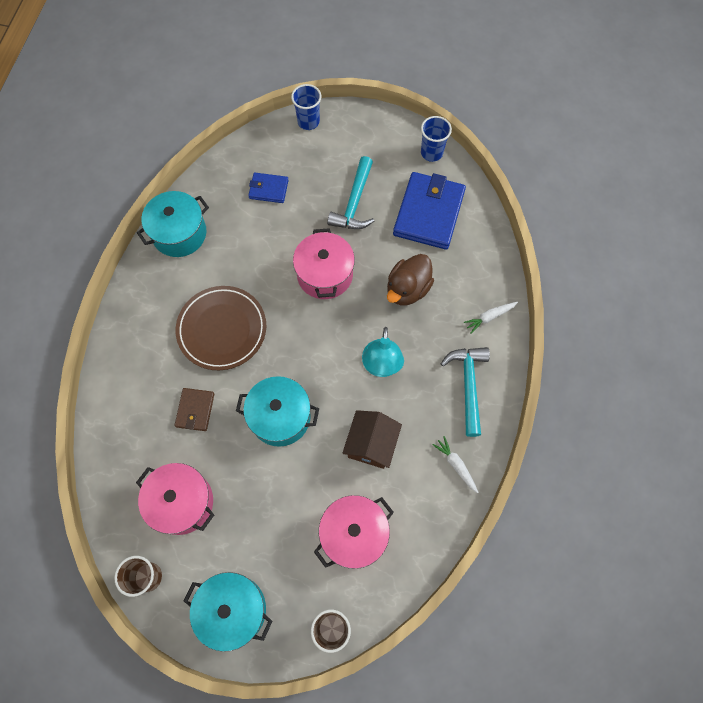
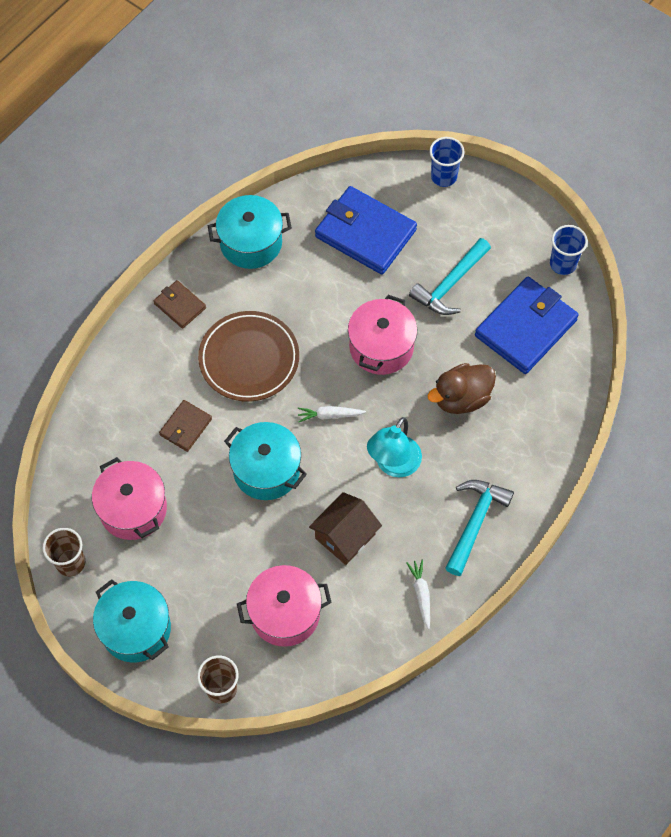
camera: 25 degrees right, 5 degrees down
blue wallet [248,173,289,203] -> blue wallet [315,186,417,275], size x1.98
white carrot [464,302,518,334] -> white carrot moved to [297,406,366,422]
none -> brown wallet [154,280,206,329]

